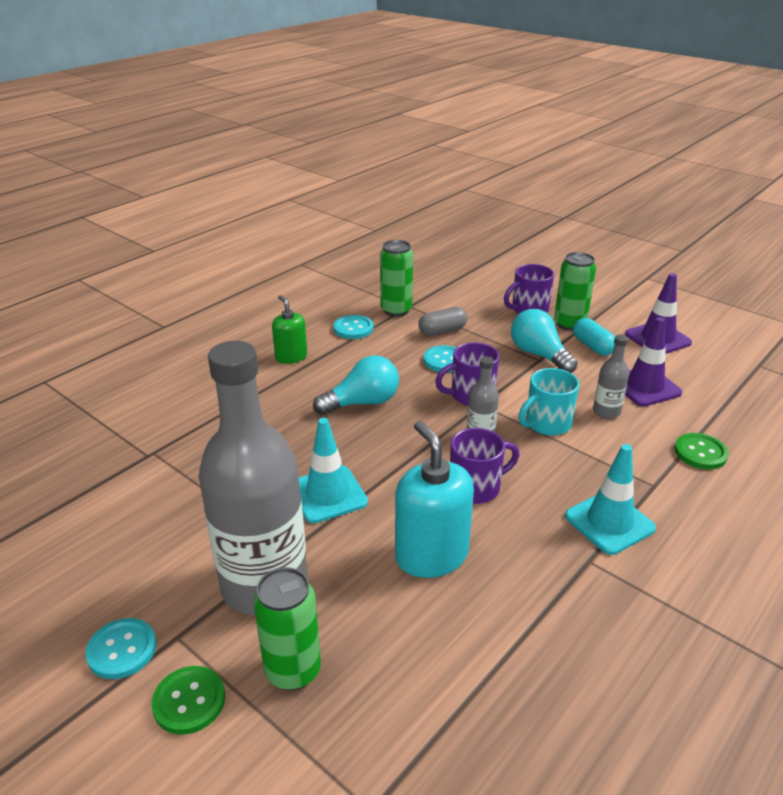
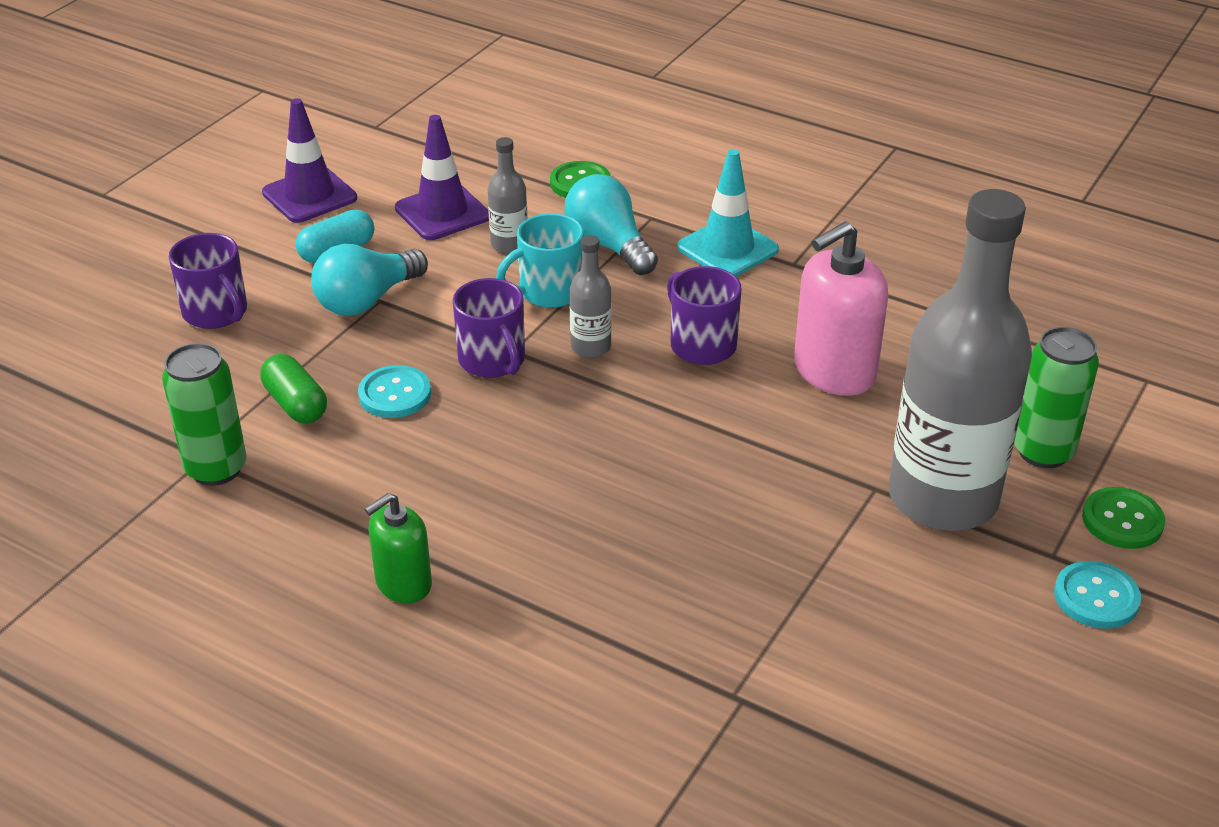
camera: 100 degrees left, 5 degrees up
turquoise traffic cone [299,418,368,523] -> none
turquoise light bulb [313,355,399,415] -> turquoise light bulb moved to [565,174,658,275]
turquoise button [333,315,373,339] -> none
turquoise soap dispenser [395,421,474,578] -> pink soap dispenser [794,221,888,396]
grey capsule [418,307,467,336] -> green capsule [260,354,327,423]
turquoise mug [518,368,579,436] -> turquoise mug turned 105 degrees clockwise [496,213,584,308]
green can [554,252,596,331] -> none

